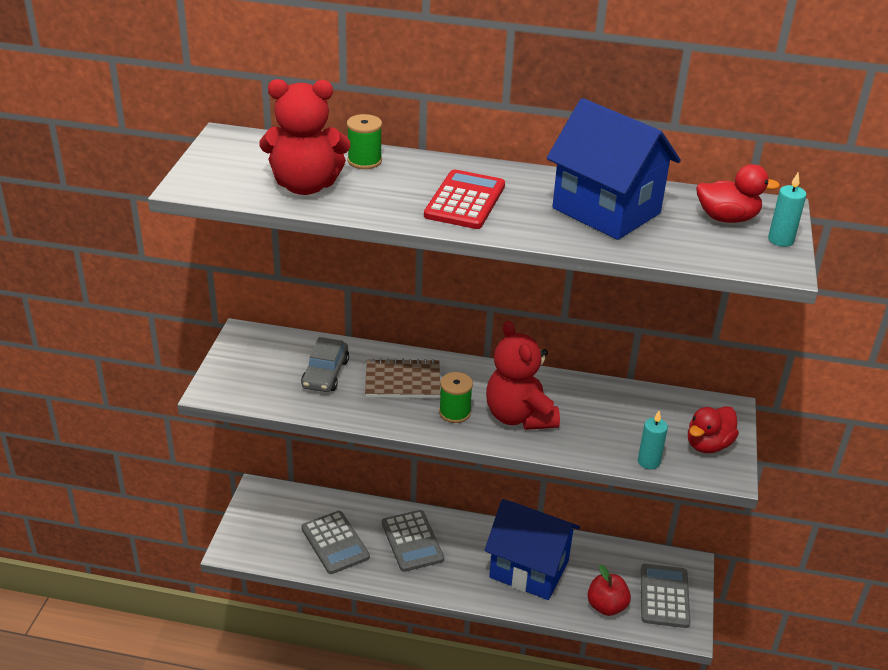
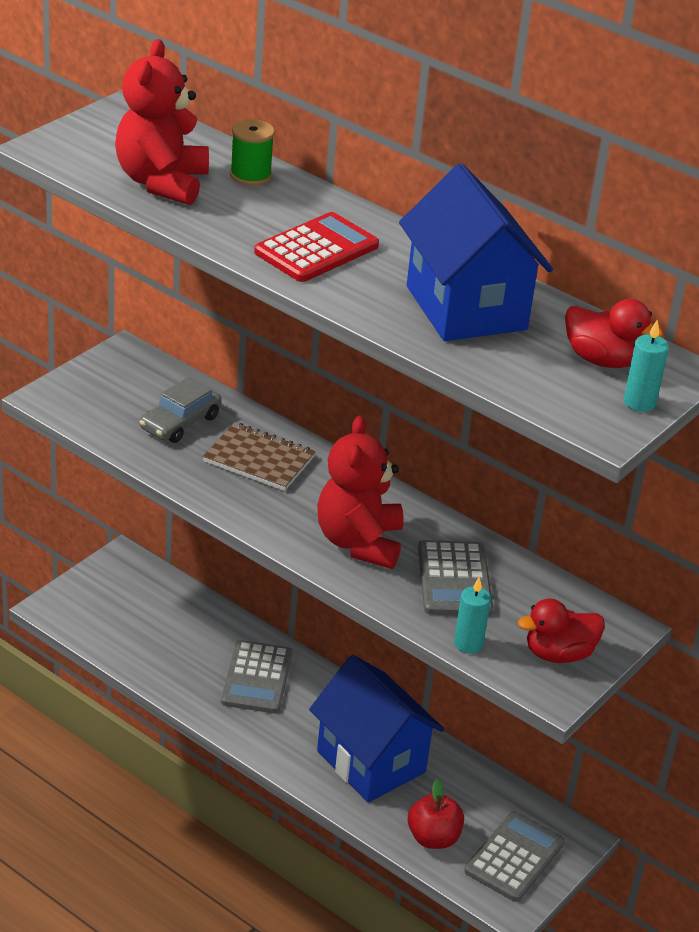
camera: 25 degrees right, 0 degrees up
red teddy bear [259,79,350,195] -> red teddy bear turned 75 degrees clockwise [115,39,209,205]
grey calculator [301,511,370,574] -> grey calculator moved to [418,540,493,616]
green spool [439,372,473,423] -> none

